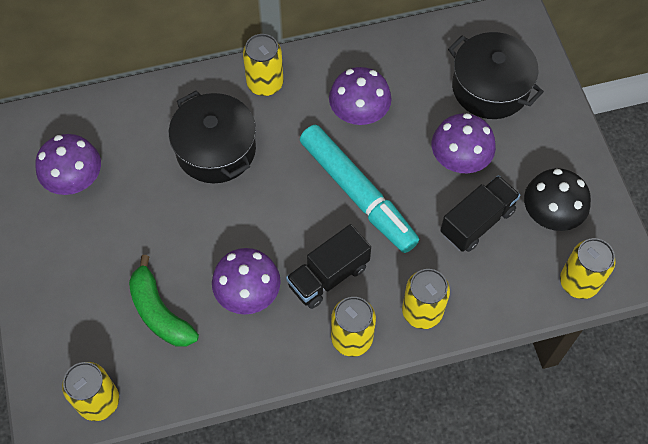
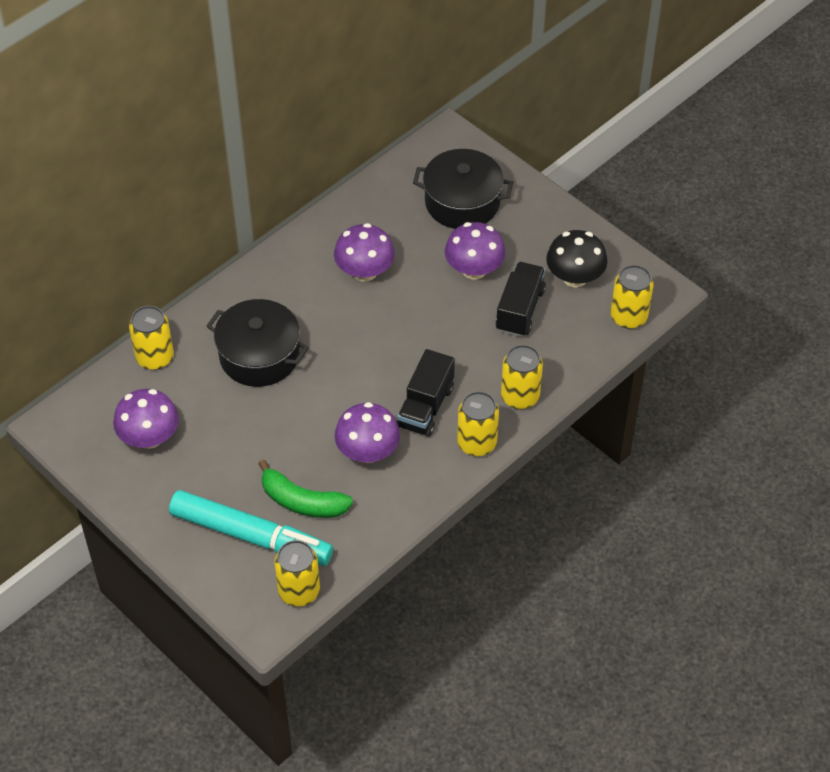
camera: 30 degrees left, 10 degrees down
yellow can [243,34,284,96] -> yellow can moved to [129,306,174,370]
turquoise marker [300,125,419,253] -> turquoise marker moved to [169,490,333,566]

